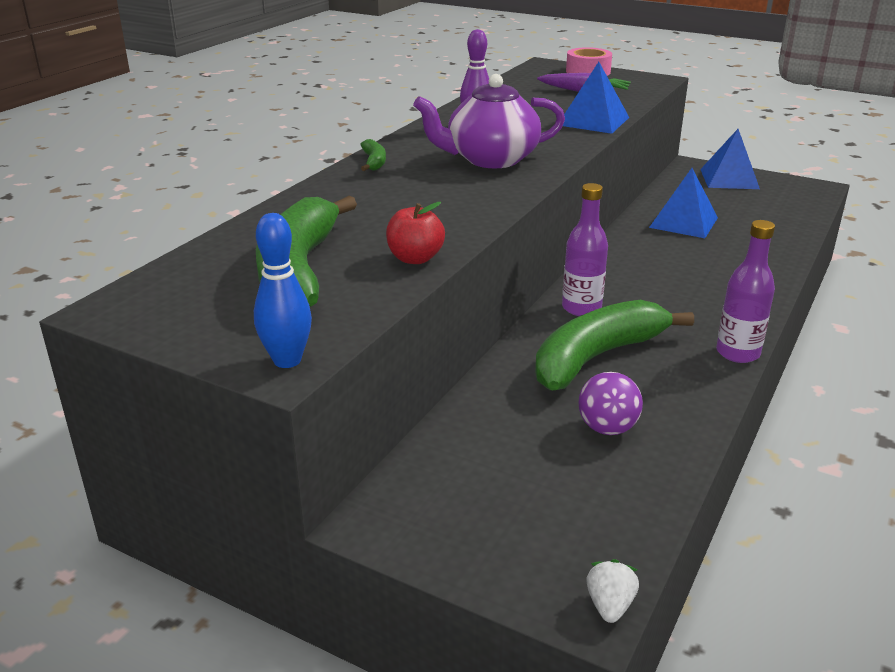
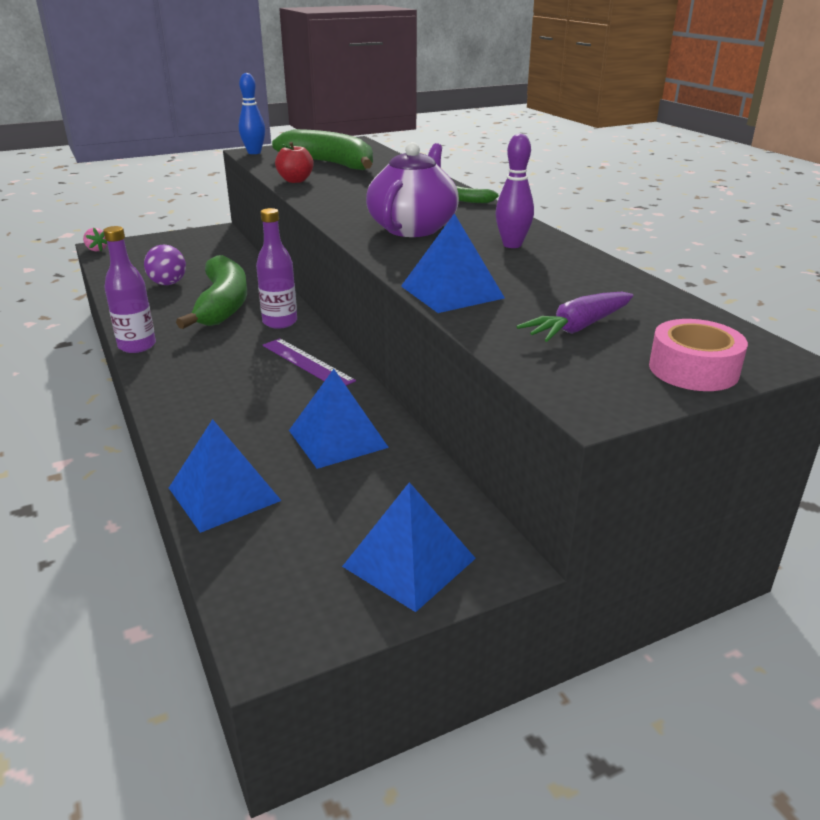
camera: 125 degrees right, 0 degrees up
white strawberry [586,559,639,623] -> pink strawberry [83,228,107,251]
none -> blue pyramid [169,419,282,533]
none -> purple ruler [263,338,356,386]

